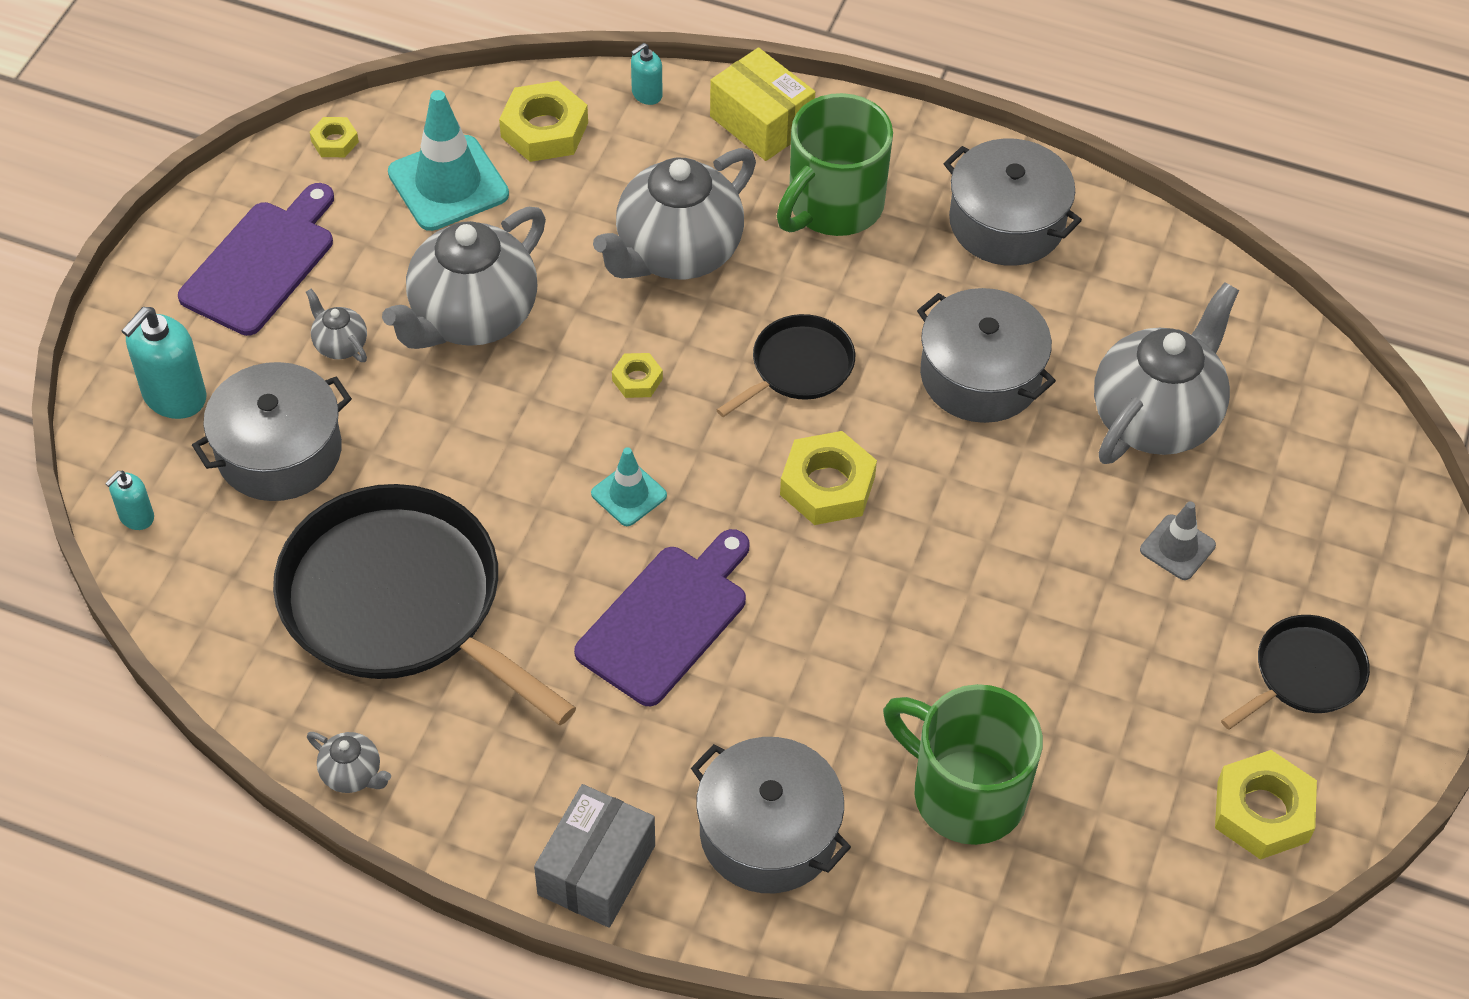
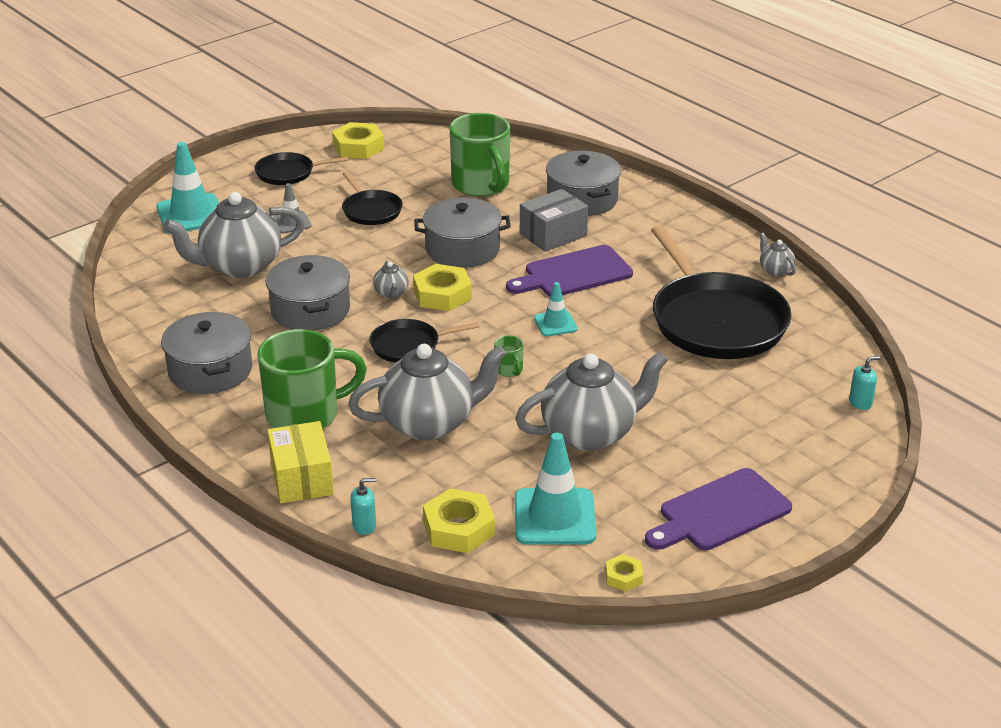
camera: 150 degrees left, 20 degrees down
turquoise soap dispenser [122,307,206,419] -> none
grey pot [192,362,352,501] -> grey pot moved to [414,198,511,268]
grey teapot [306,289,367,362] -> grey teapot moved to [373,261,409,298]
grey box [534,784,655,928] -> grey box moved to [520,189,588,252]
yellow nut [612,353,663,398] -> green mug [494,335,524,377]
none -> turquoise traffic cone [156,142,219,234]
none -> black pan [342,171,403,225]

